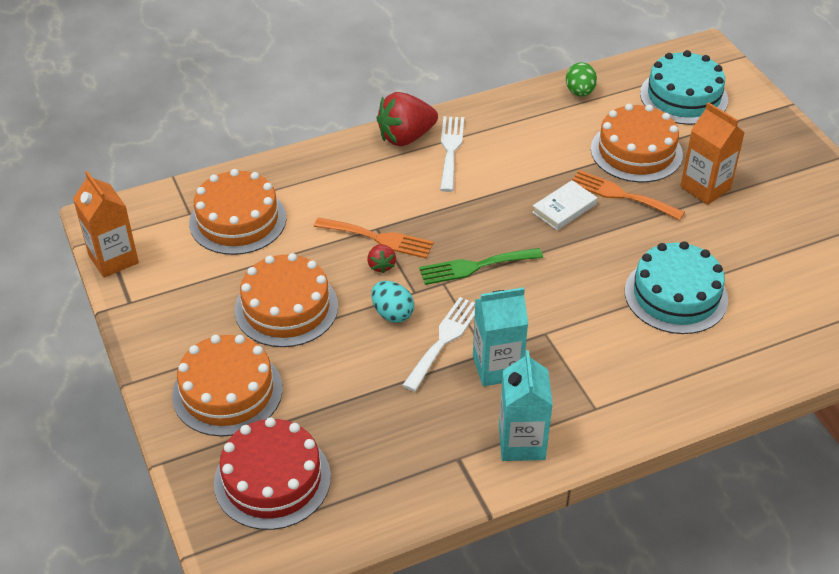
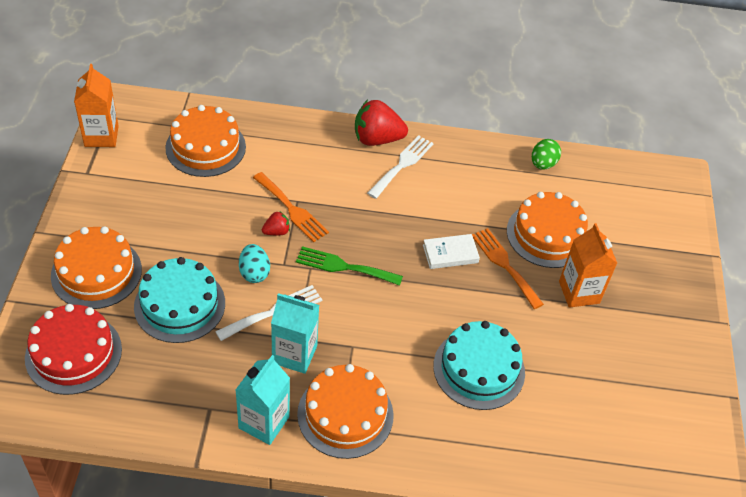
camera: 25 degrees right, 5 degrees up
orange cake [235,253,338,347] -> orange cake moved to [297,364,394,459]
red strawberry [367,244,396,274] -> red strawberry turned 135 degrees counterclockwise [262,211,290,235]
turquoise cake [640,50,728,125] -> turquoise cake moved to [134,257,225,343]

